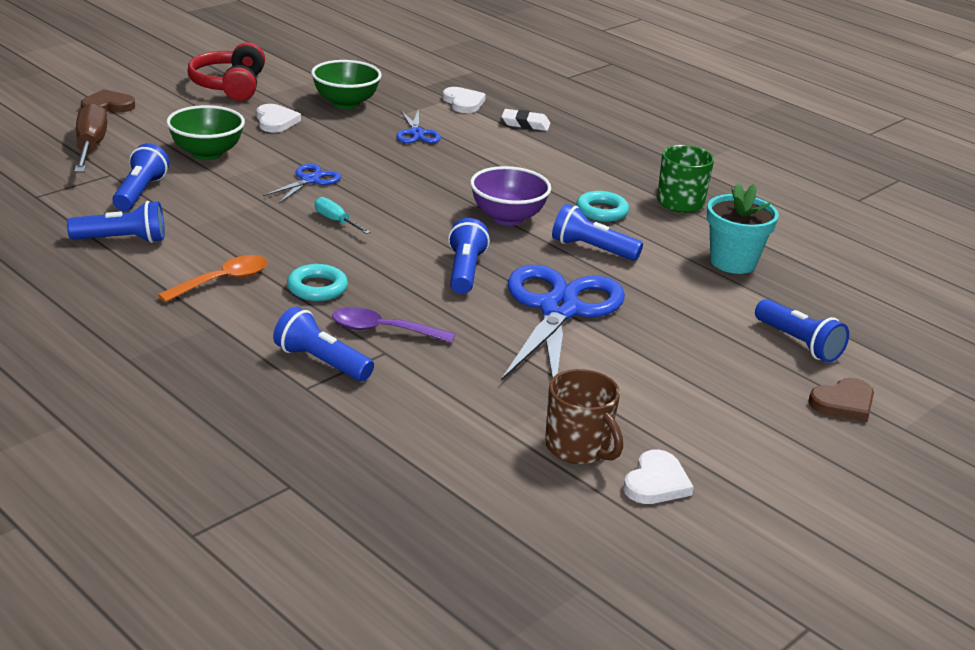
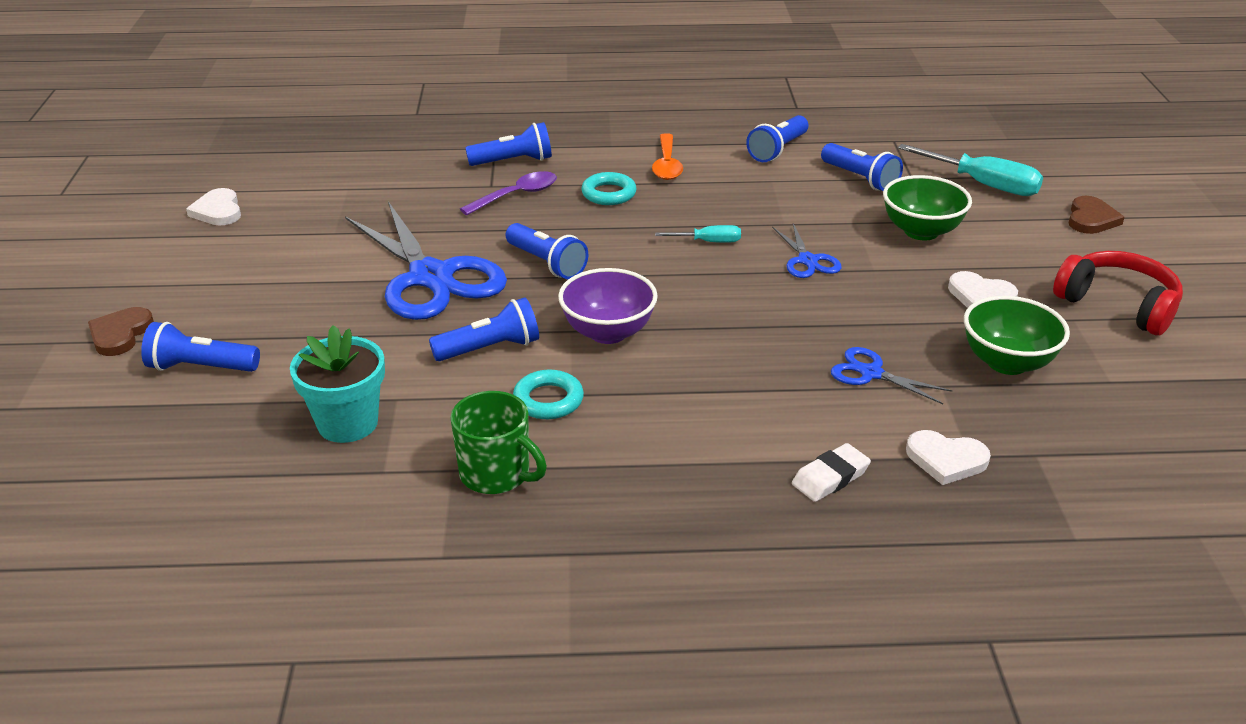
camera: 135 degrees right, 5 degrees up
brown screwdriver [74,103,107,172] -> turquoise screwdriver [898,144,1043,196]
brown mug [545,369,623,464] -> none

